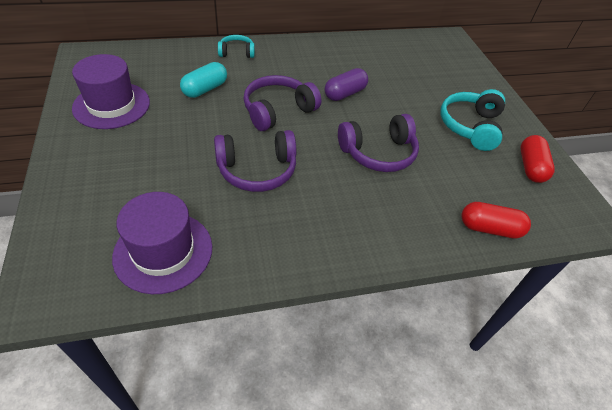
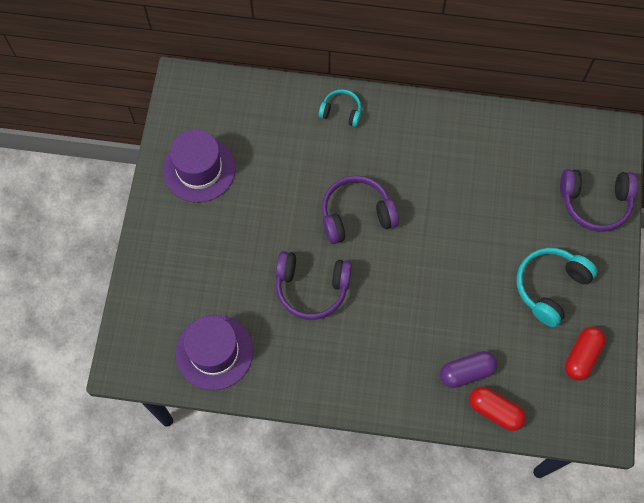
camera: 25 degrees right, 20 degrees up
turquoise capsule [180,62,227,98] -> none
purple capsule [325,68,368,101] -> purple capsule moved to [440,351,497,388]
purple headphones [338,114,419,172] -> purple headphones moved to [560,169,638,232]

